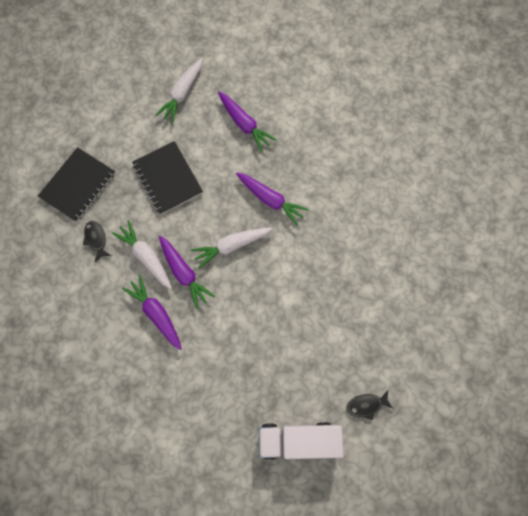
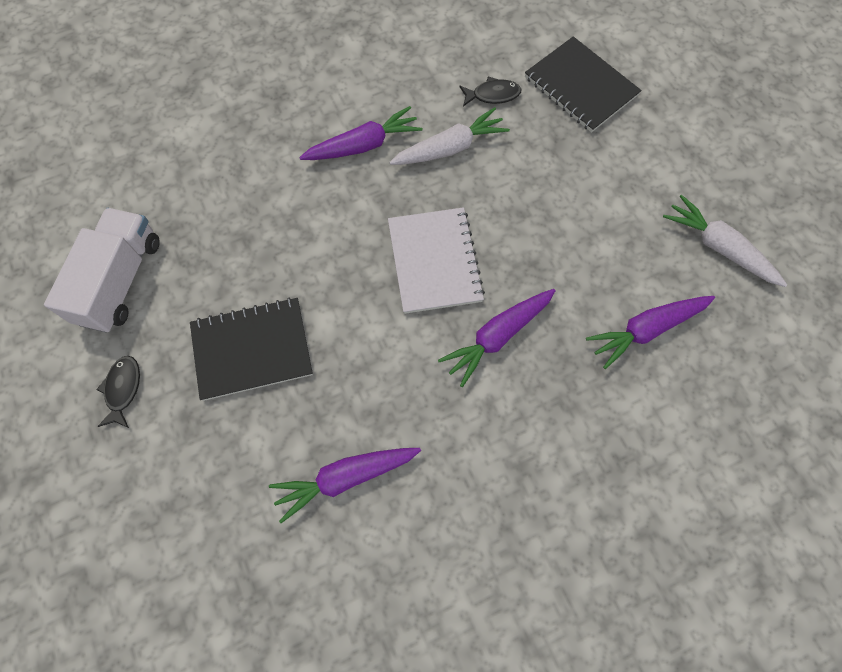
camera: 105 degrees right, 5 degrees down
black notebook [132,141,203,215] -> black notebook moved to [190,297,313,401]
purple carrot [159,236,215,309] -> purple carrot moved to [269,448,421,523]
white carrot [191,228,273,269] -> white notebook [388,207,485,314]

